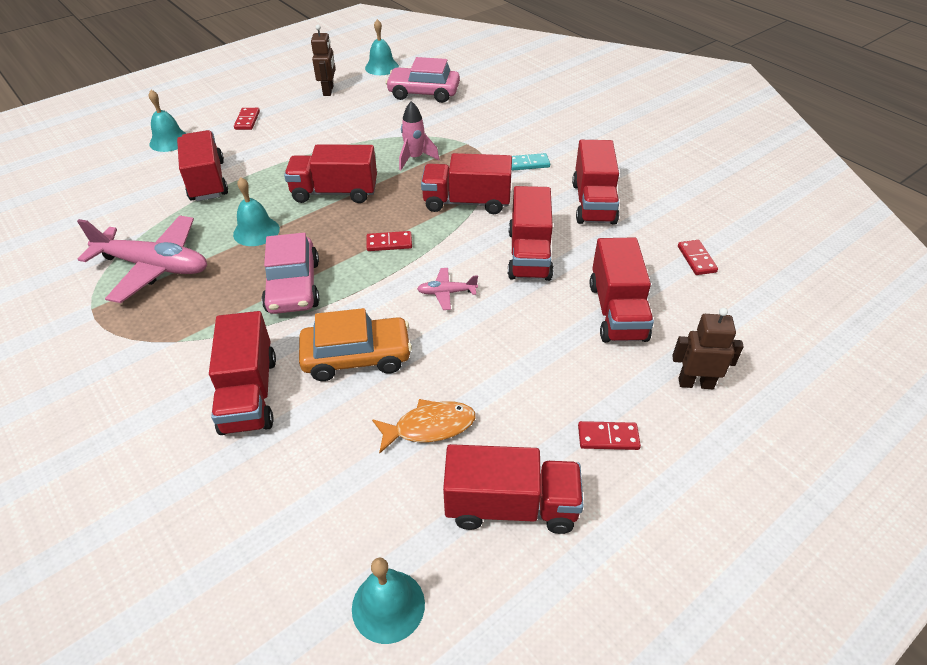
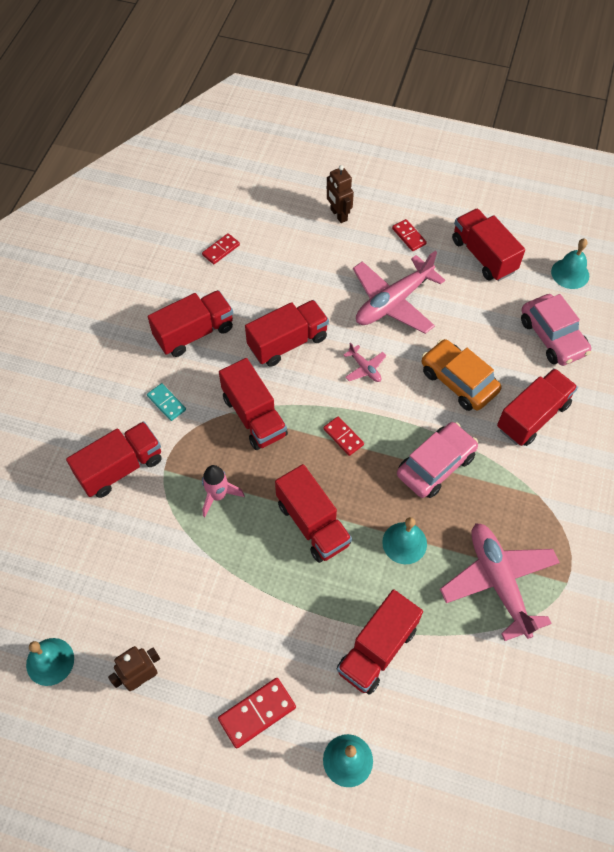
camera: 125 degrees left, 15 degrees up
red domino [234,108,260,130] -> red domino [218,678,296,749], size x1.52
orange fish [372,399,476,453] -> none
pink car [386,57,460,103] -> pink car moved to [521,294,591,366]
red truck [590,237,654,343] -> red truck moved to [66,421,162,498]
none -> pink plane [353,250,445,334]

